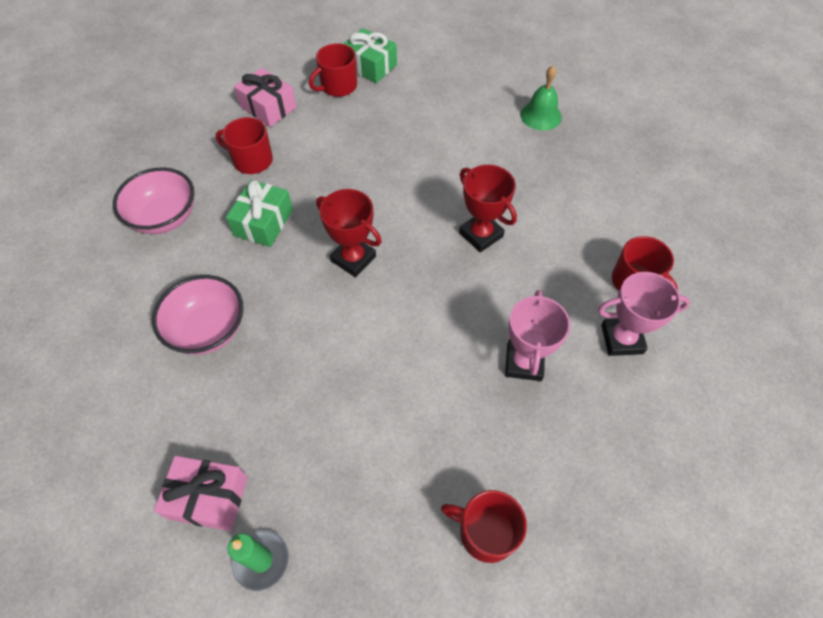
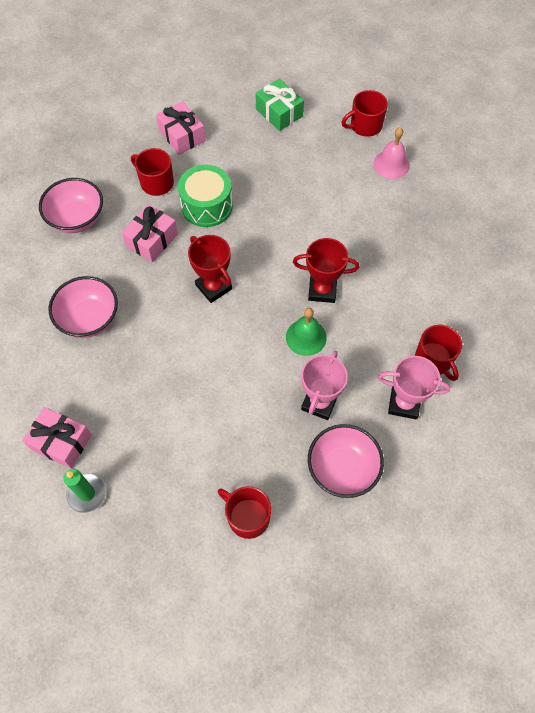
camera: 15 degrees right, 5 degrees up
green gift [226,180,293,247] -> pink gift [122,204,178,262]
red mug [309,43,357,97] -> red mug moved to [341,90,388,137]
red trophy [459,165,517,252] -> red trophy turned 60 degrees counterclockwise [293,238,359,303]
green bell [520,66,562,130] -> green bell moved to [286,308,327,356]
none -> green drum [178,164,233,227]
none -> pink bowl [308,424,384,498]
none -> pink bell [373,127,410,179]

